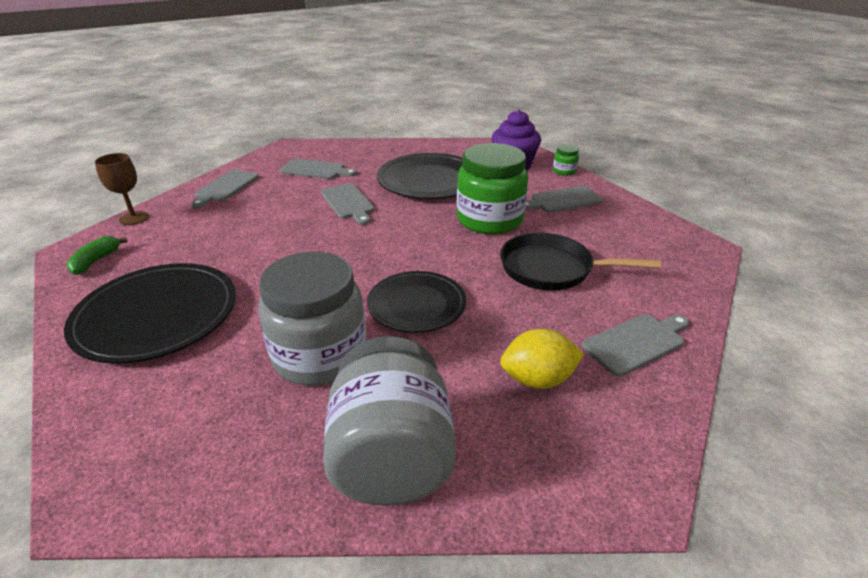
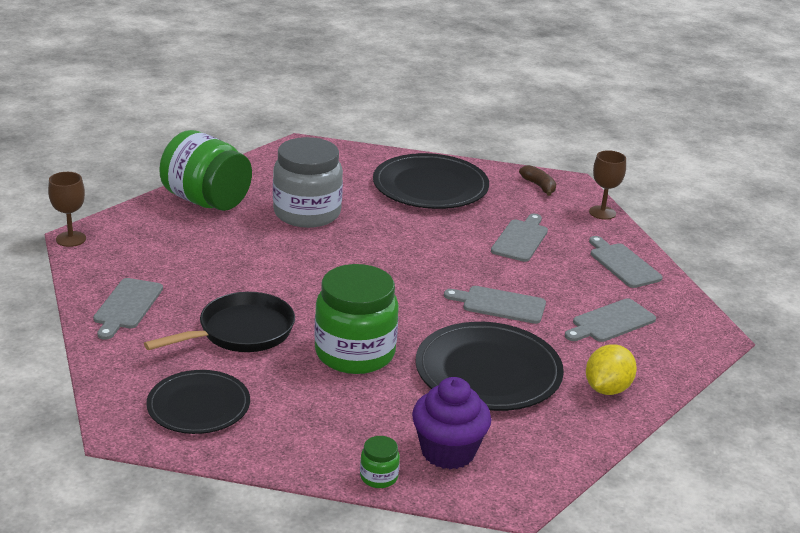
camera: 130 degrees right, 5 degrees down
green banana [66,236,128,275] -> brown banana [519,165,556,196]
grey jar [323,336,456,506] -> green jar [159,130,252,211]
black plate [367,271,466,333] -> black plate moved to [146,370,250,434]
yellow lemon [500,329,584,389] -> yellow lemon moved to [586,344,637,395]
grey cutting board [525,186,603,212] -> grey cutting board moved to [491,214,548,262]
none -> brown goblet [48,172,86,247]

